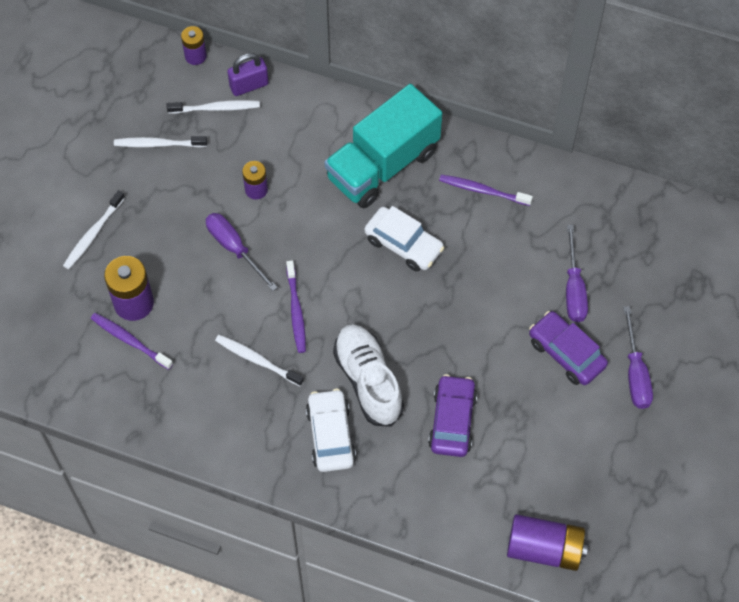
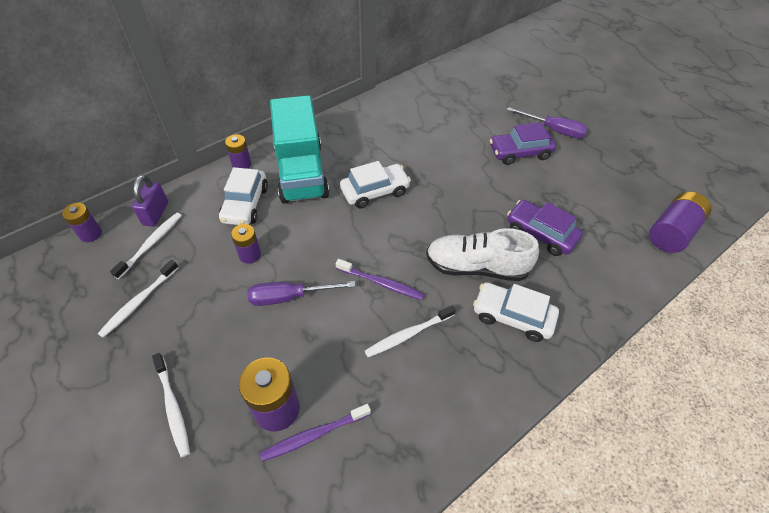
camera: 60 degrees left, 10 degrees down
purple toothbrush [439,175,533,206] -> none
purple screwdriver [566,225,588,322] -> none
none -> white car [219,167,268,225]
none -> purple battery [225,134,251,169]

